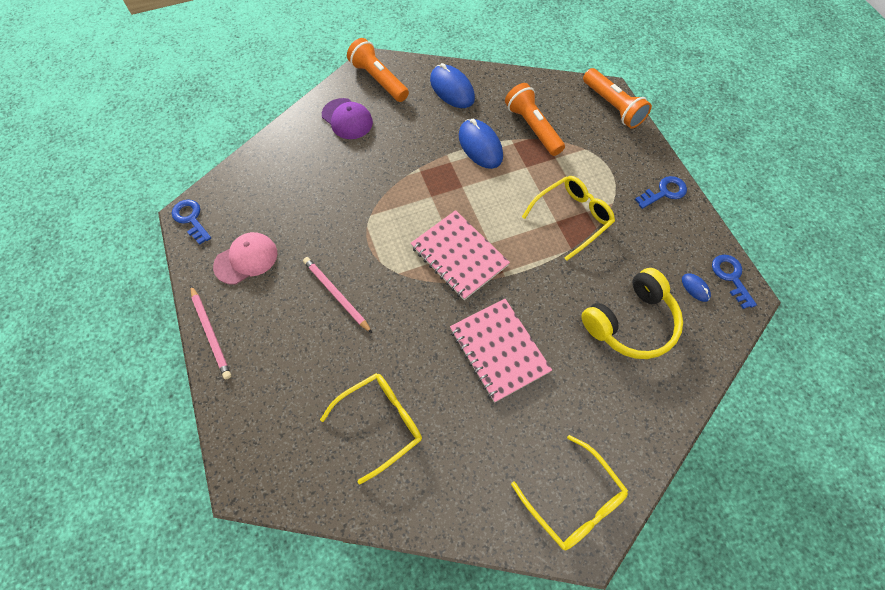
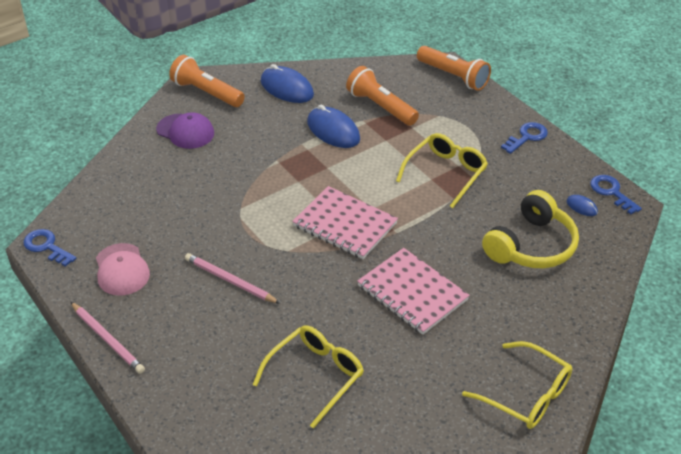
camera: 15 degrees left, 20 degrees down
pink cap [213,232,277,285] -> pink cap turned 120 degrees clockwise [96,243,150,296]

